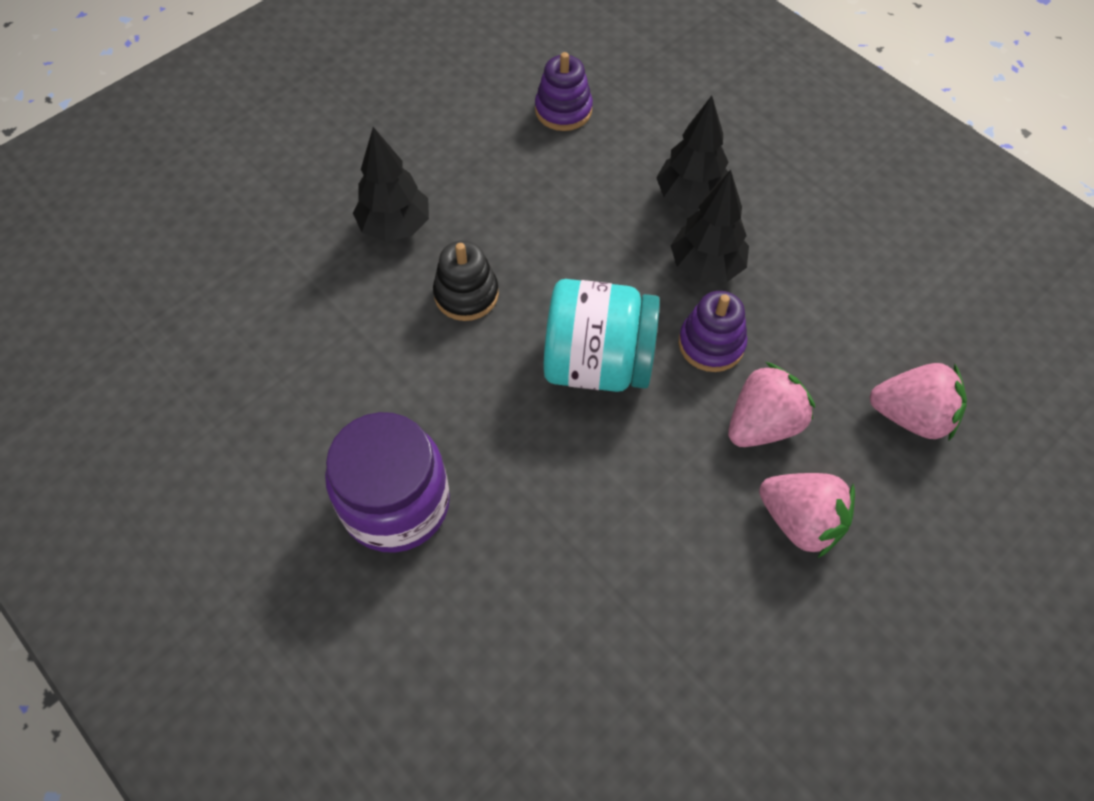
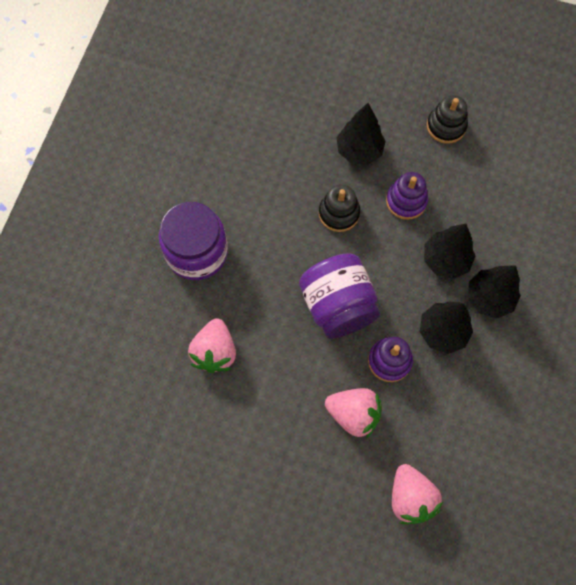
camera: 60 degrees right, 10 degrees up
purple stacking toy [535,52,593,131] -> purple stacking toy moved to [386,172,428,220]
turquoise jar [544,279,660,392] -> purple jar [299,253,380,339]
pink strawberry [759,473,855,558] -> pink strawberry moved to [188,318,236,373]
none -> black tree [424,224,475,279]
none -> black stacking toy [427,95,468,144]

